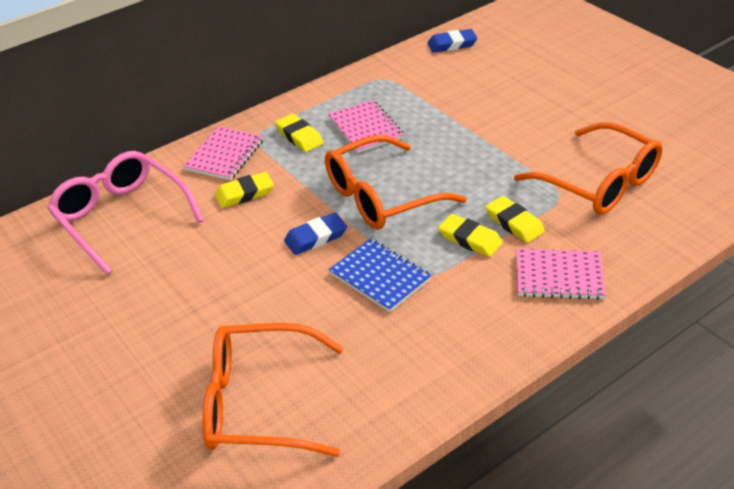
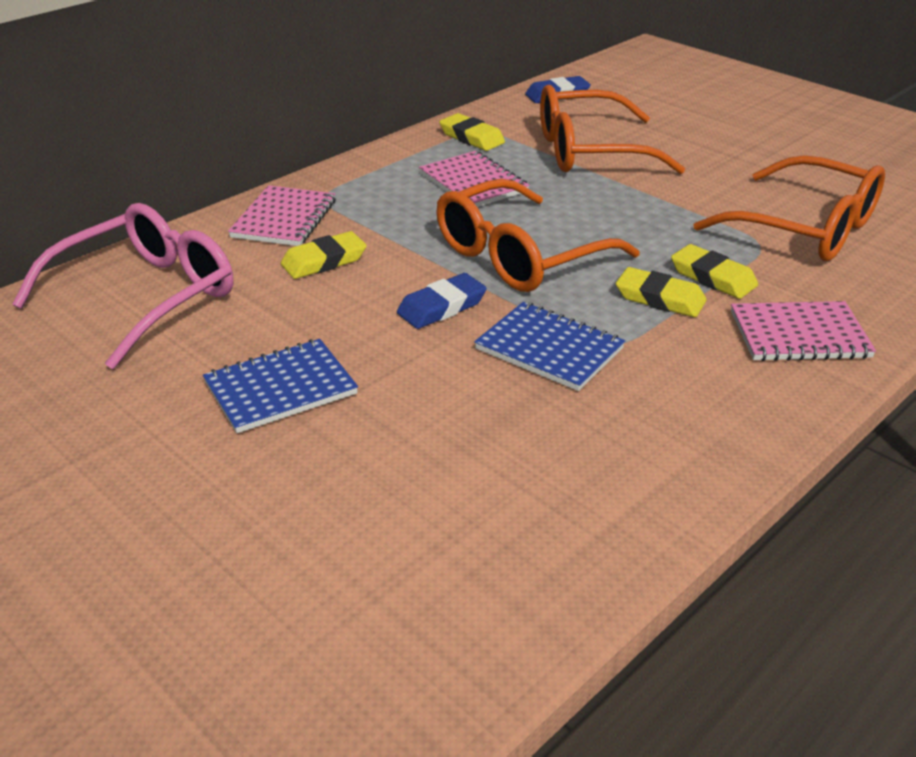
camera: 10 degrees left, 5 degrees down
pink glasses [47,151,204,275] -> pink glasses turned 90 degrees clockwise [12,203,233,369]
orange glasses [202,323,344,457] -> orange glasses moved to [540,85,685,174]
yellow eraser [275,114,324,152] -> yellow eraser moved to [439,113,505,151]
none -> blue notebook [203,339,358,433]

